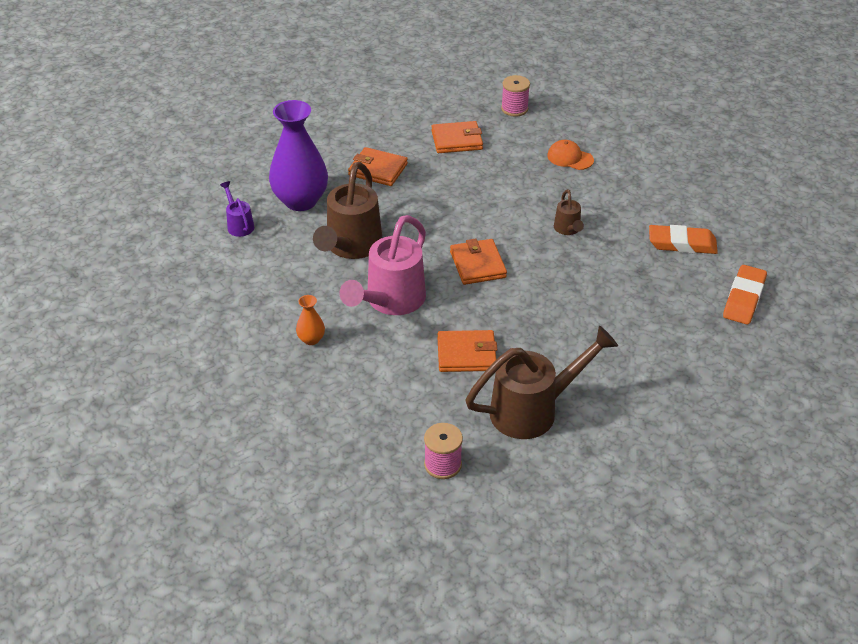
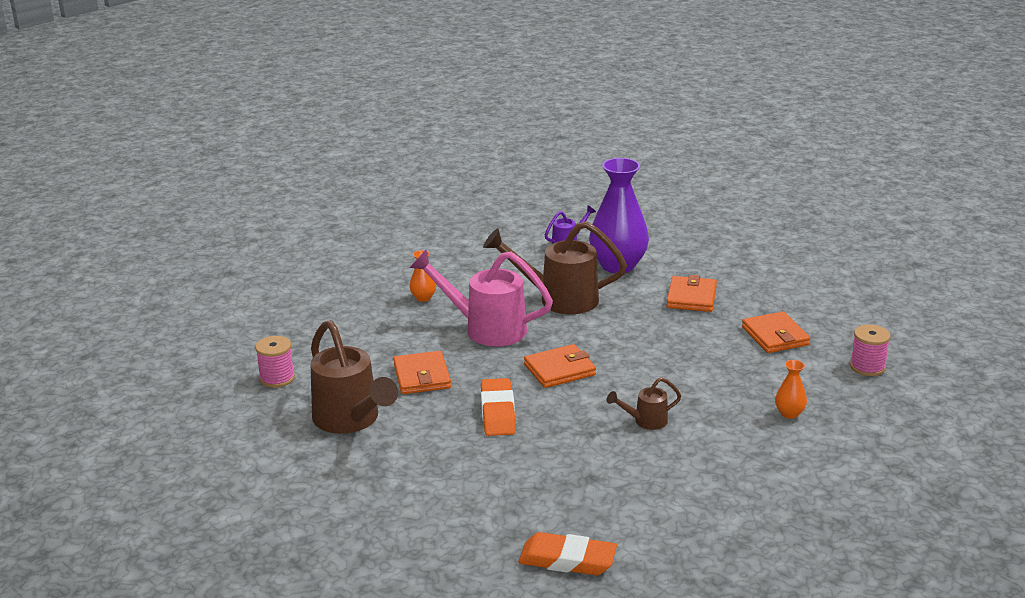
camera: 80 degrees right, 15 degrees down
orange cap [547,140,594,170] -> orange vase [775,360,807,419]
orange eraser [649,225,718,254] -> orange eraser moved to [481,378,516,436]

